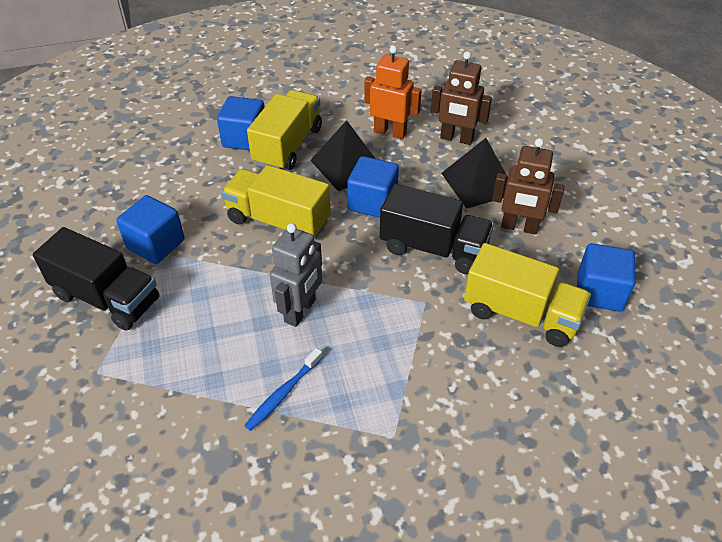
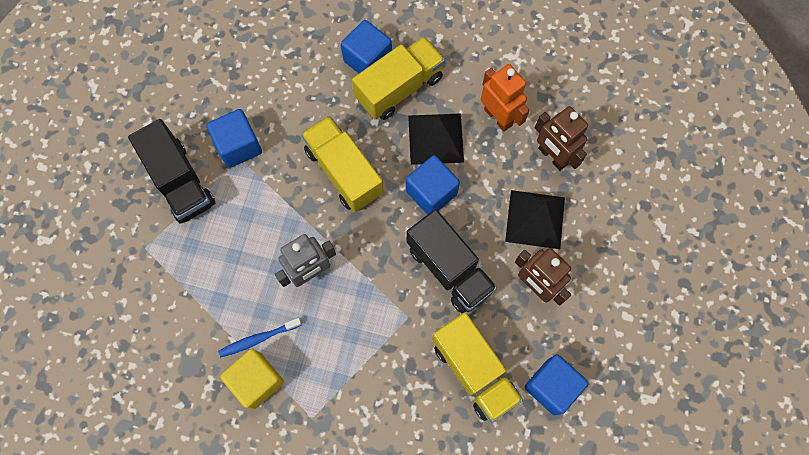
camera: 30 degrees right, 25 degrees up
none -> yellow cube [220,349,284,409]

